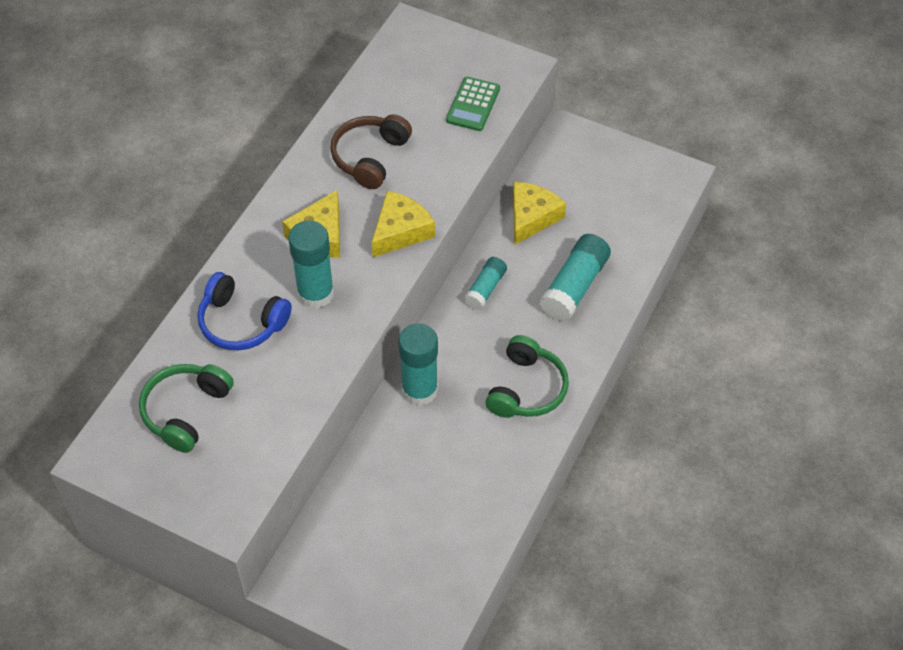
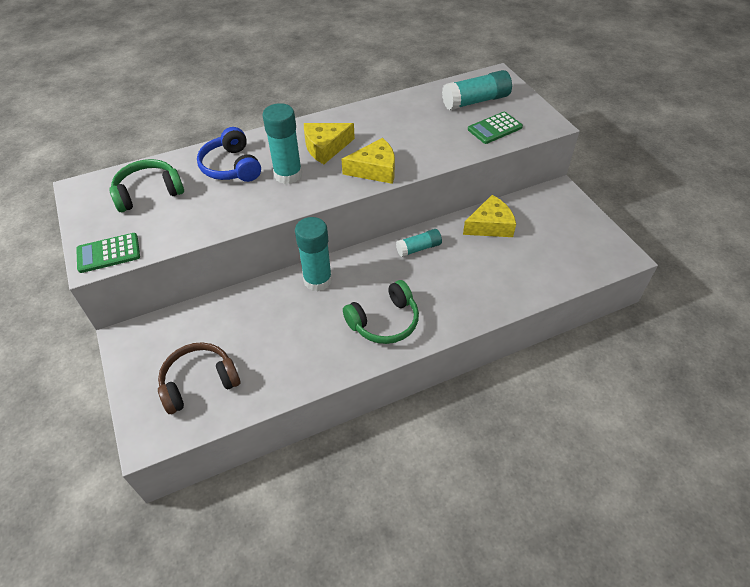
camera: 40 degrees right, 5 degrees down
brown headphones [330,114,412,189] -> brown headphones moved to [158,342,241,414]
turquoise glue stick [539,234,611,322] -> turquoise glue stick moved to [442,70,512,110]
none -> green calculator [76,233,140,273]

